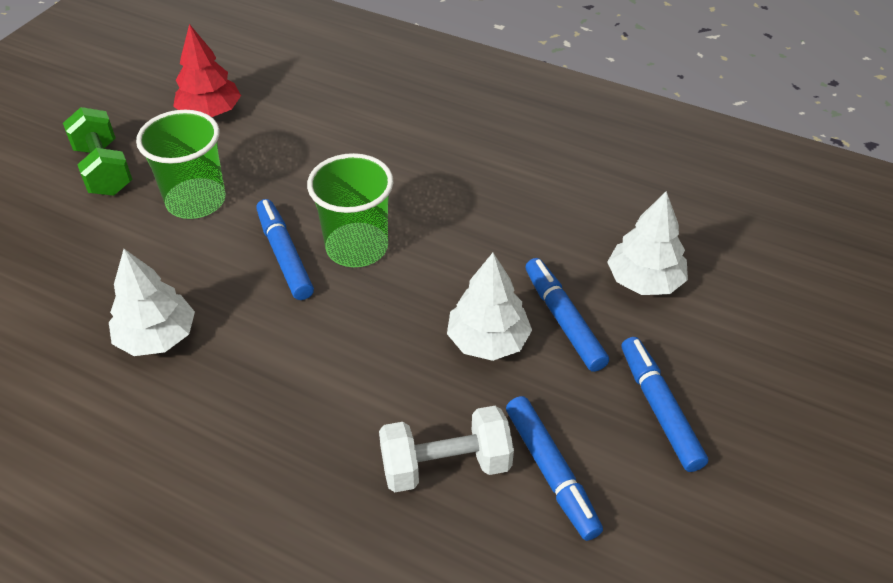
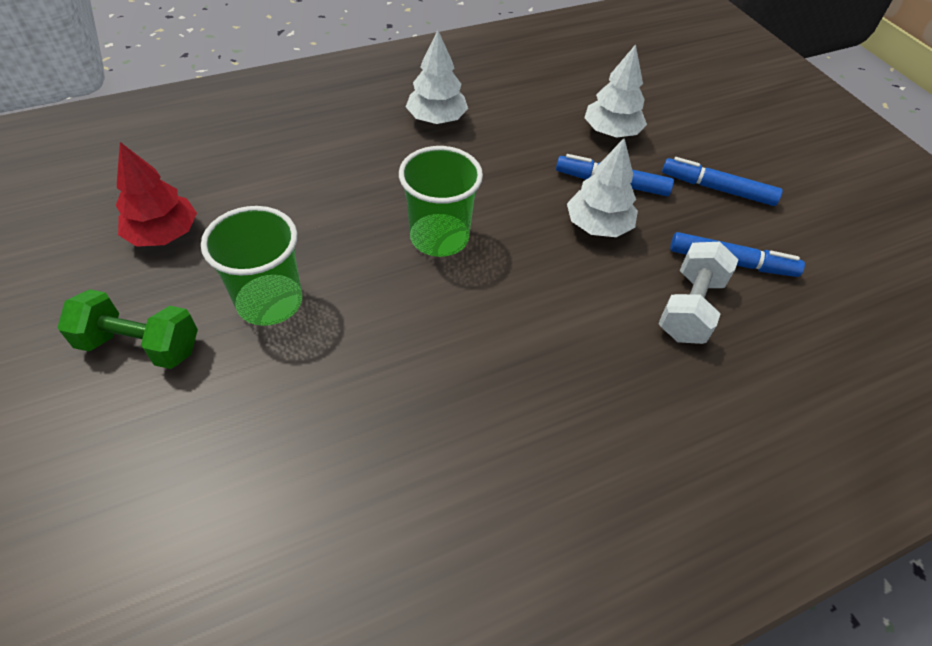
camera: 55 degrees left, 5 degrees up
white tree [109,249,195,356] -> white tree moved to [406,30,468,124]
blue marker [256,199,314,300] -> none

